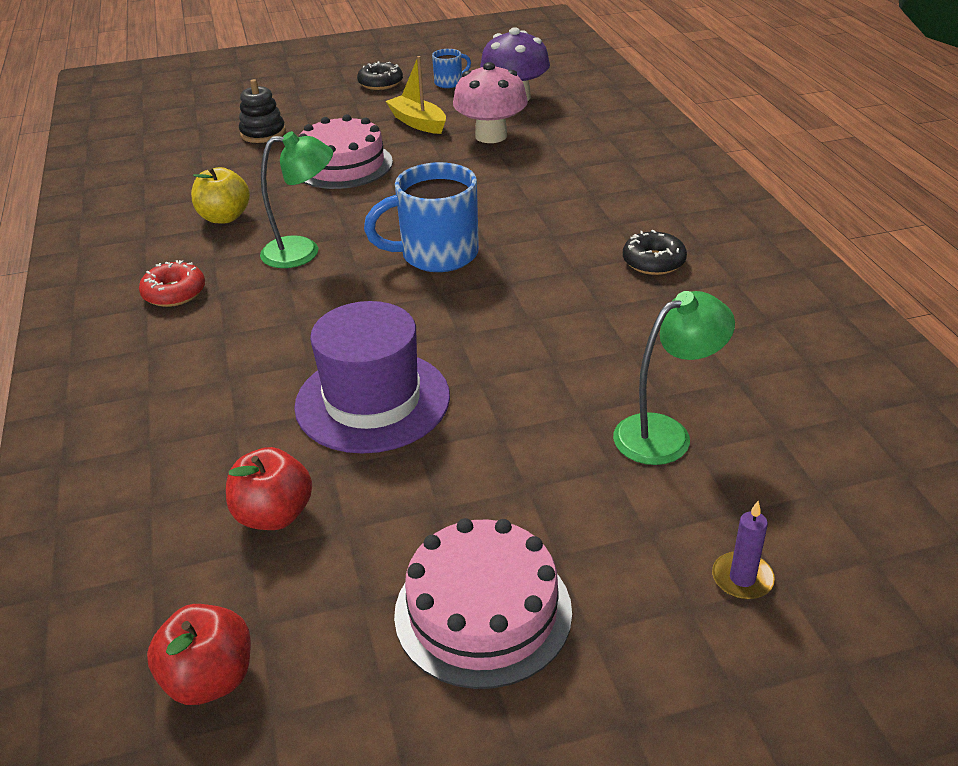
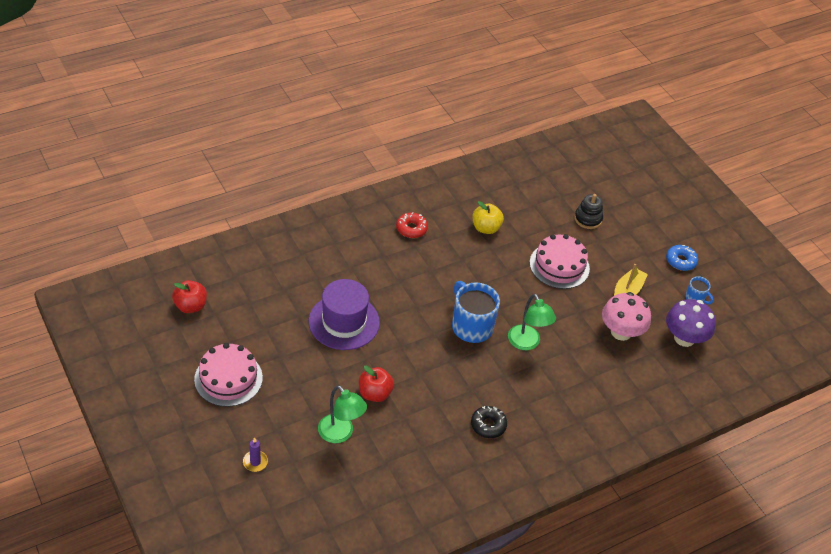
camera: 70 degrees right, 10 degrees up
red apple [226,447,312,530] -> red apple moved to [359,366,394,402]
green lamp [260,131,333,268] -> green lamp moved to [508,294,556,350]
black donut [357,61,403,90] -> blue donut [666,245,698,271]

